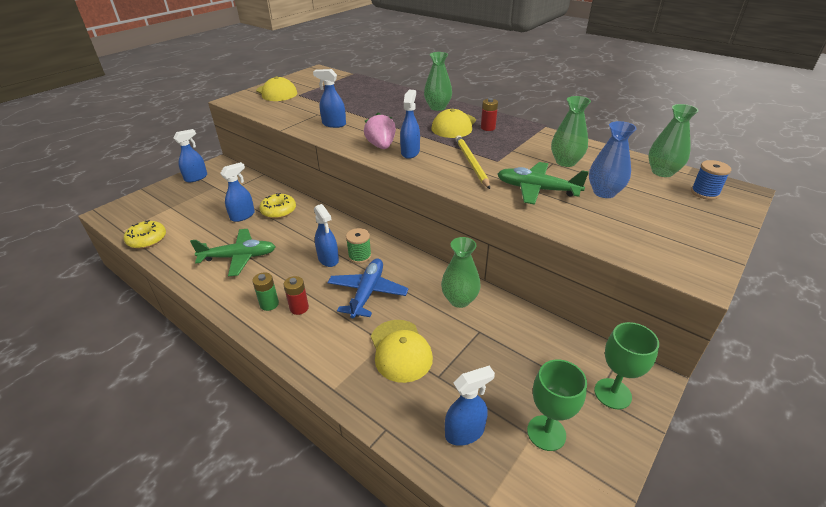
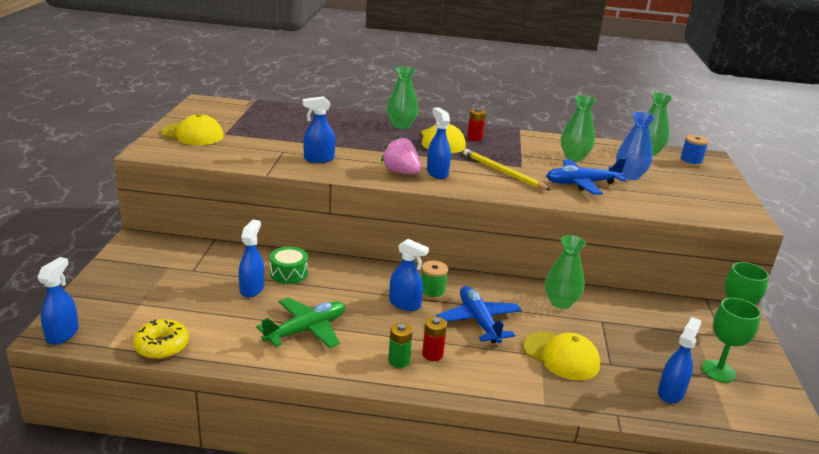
camera: 35 degrees left, 10 degrees down
blue spray bottle [173,129,207,182] -> blue spray bottle moved to [37,257,79,345]
yellow donut [259,193,296,219] -> green drum [270,247,308,284]
green plane [497,162,589,205] -> blue plane [546,158,626,195]

